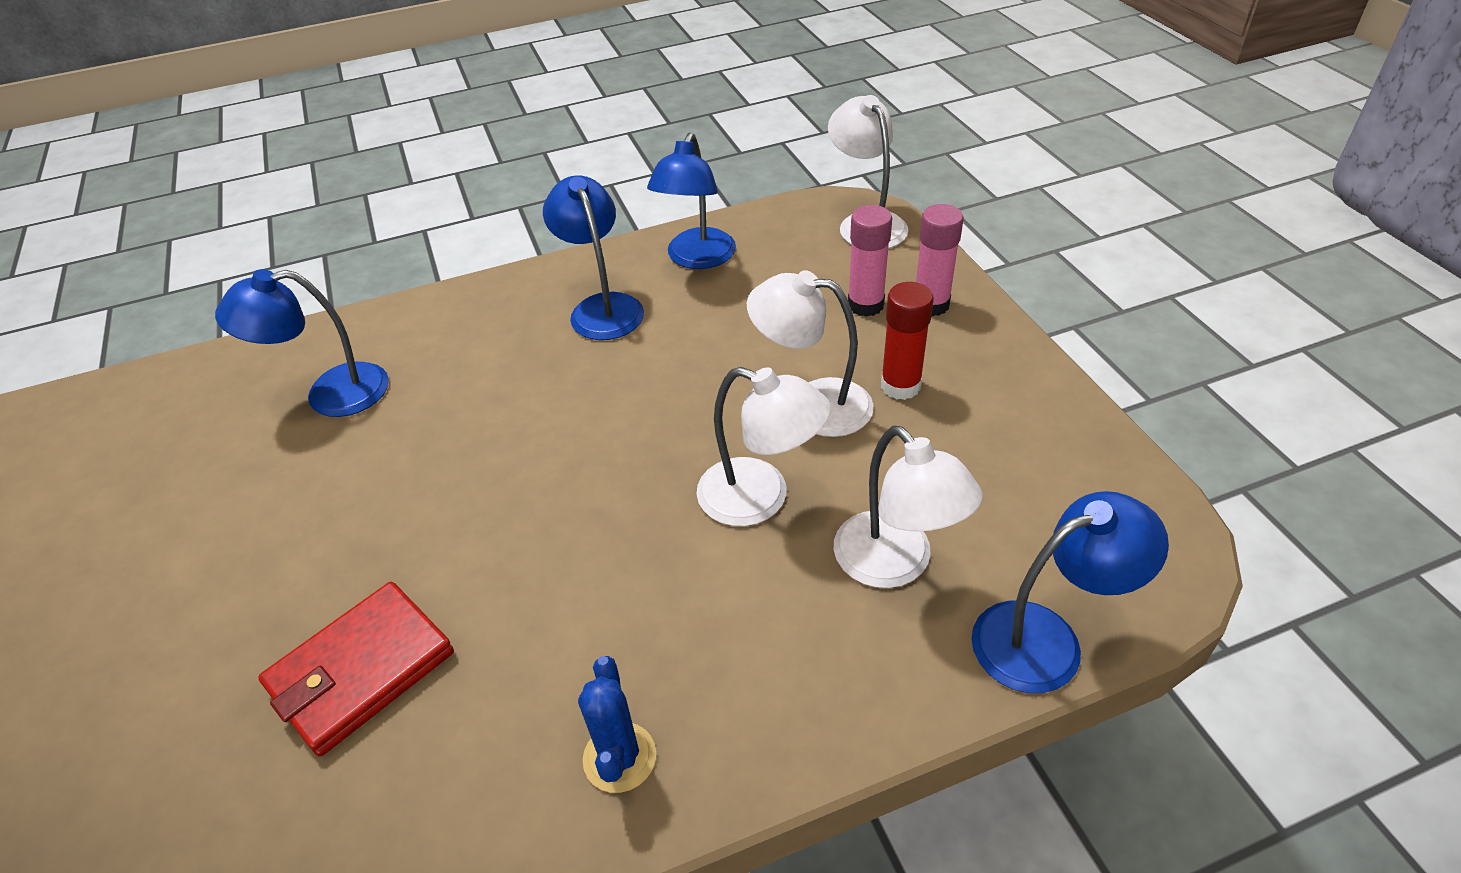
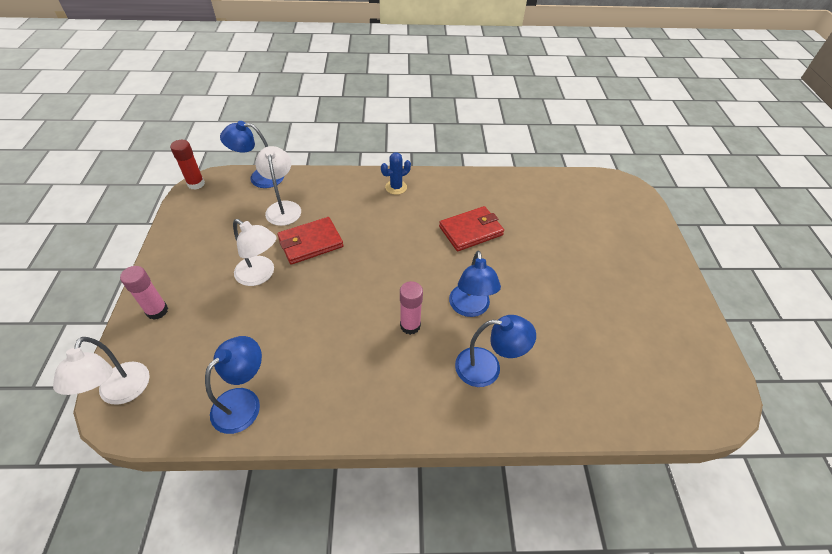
camera: 165 degrees left, 5 degrees up
blue lamp [543,175,644,340] -> blue lamp moved to [449,251,501,317]
blue cactus [578,656,656,793] -> blue cactus turned 45 degrees clockwise [381,152,411,195]
white lamp [697,367,831,526] -> red wallet [277,217,343,264]
pink glue stick [848,205,892,317] -> pink glue stick moved to [400,281,423,335]
red glue stick [881,282,934,400] -> red glue stick moved to [170,140,205,190]

